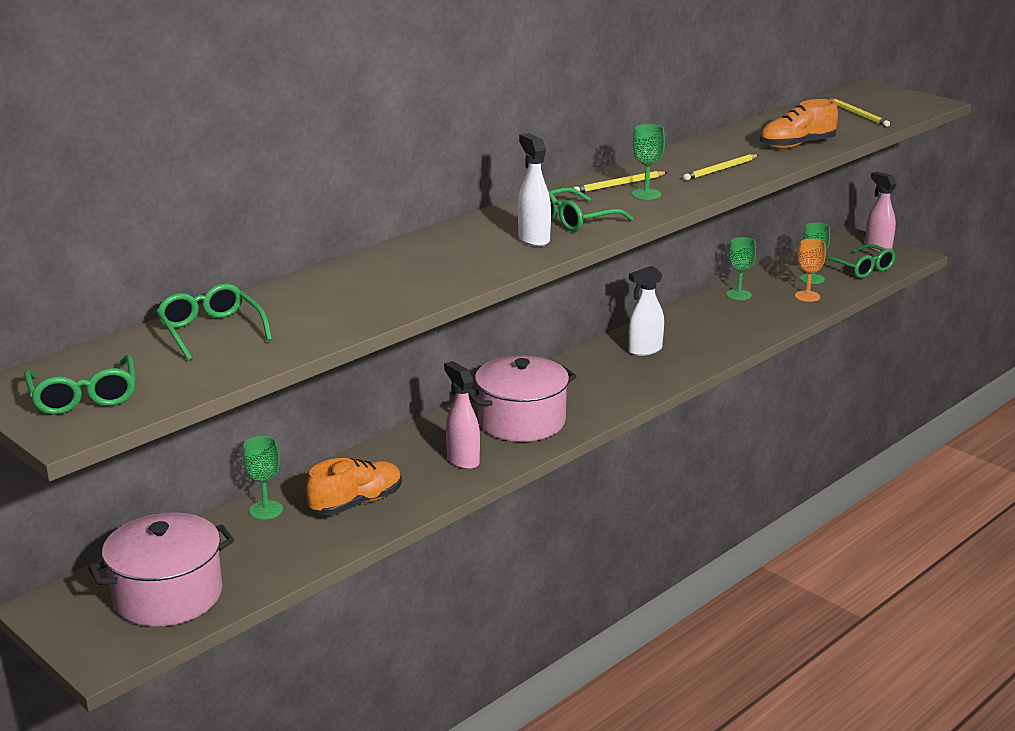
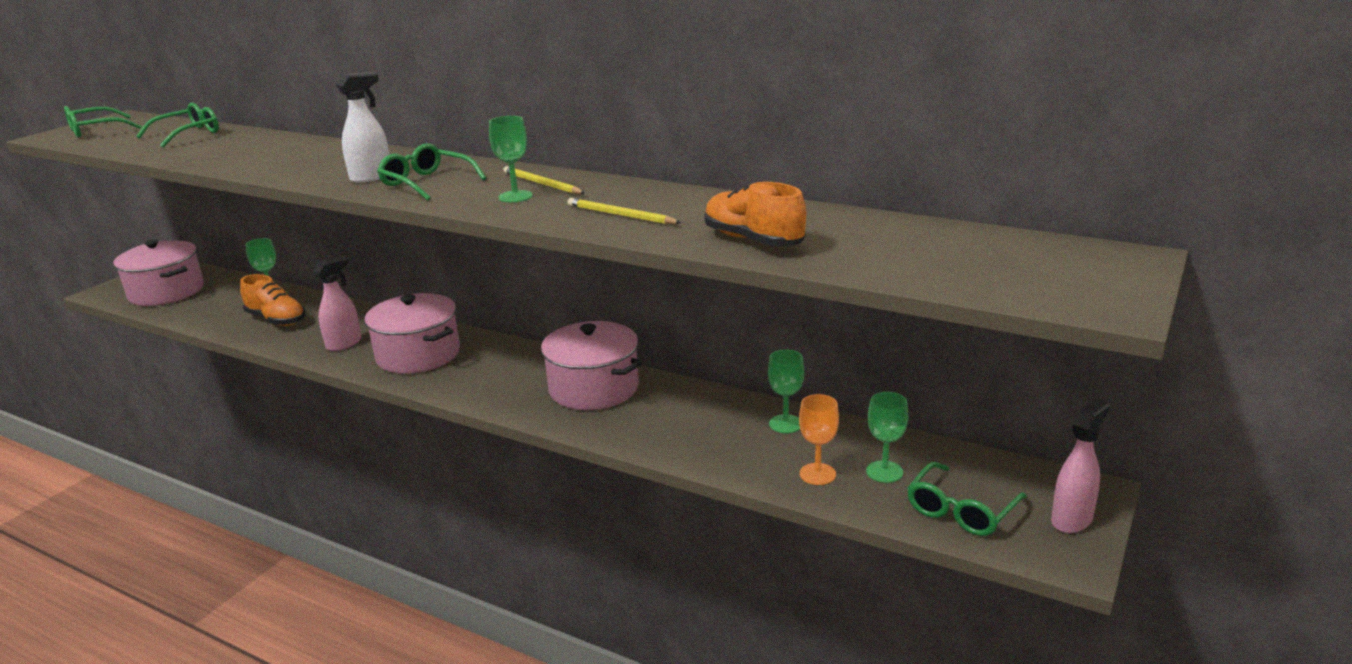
camera: 75 degrees right, 0 degrees up
white spray bottle [628,266,664,356] -> pink pot [541,321,642,410]
yellow pencil [828,98,890,127] -> none

